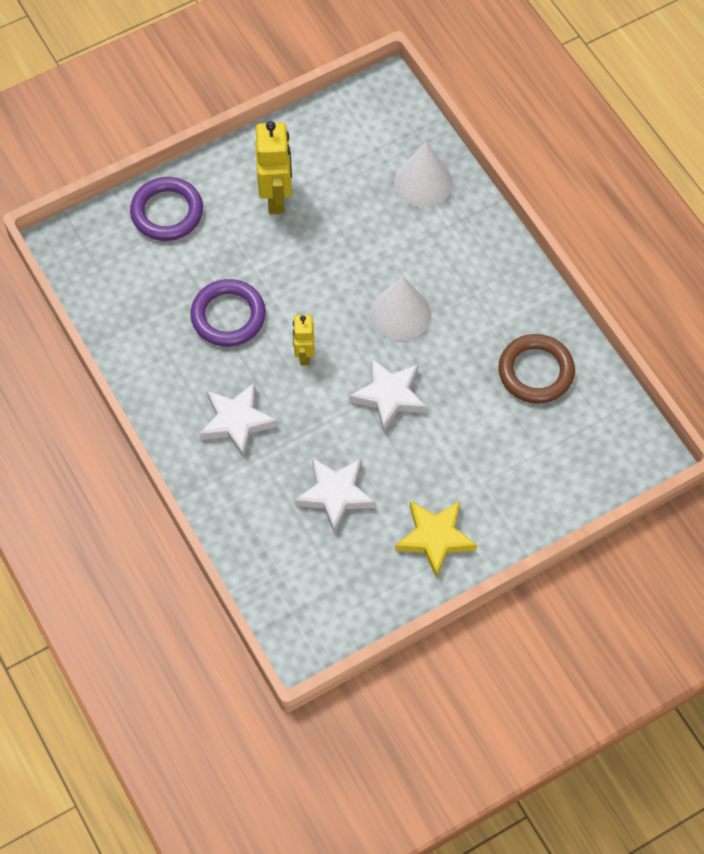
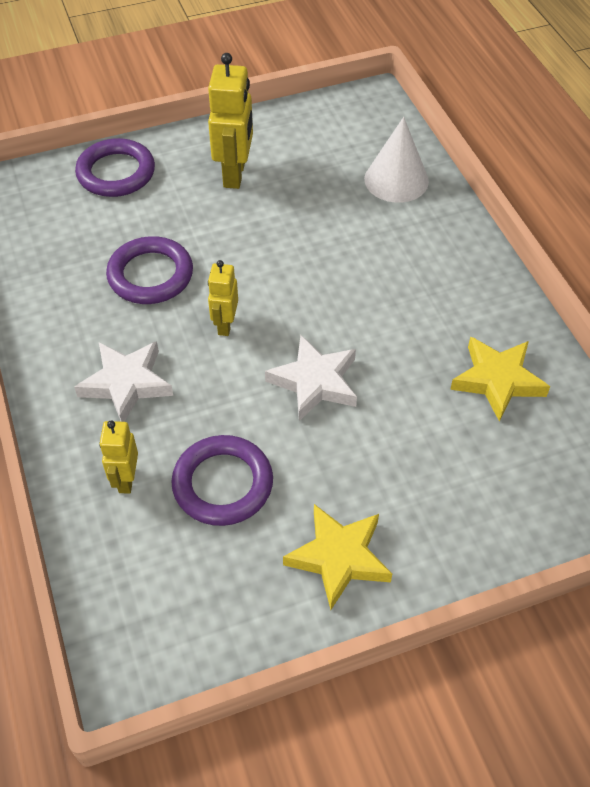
camera: 10 degrees right, 10 degrees down
white star [295,457,376,533] -> purple ring [171,435,273,526]
white cone [370,276,431,341] -> none
brown ring [498,334,575,404] -> yellow star [450,337,550,422]
none -> yellow robot [99,421,138,494]

